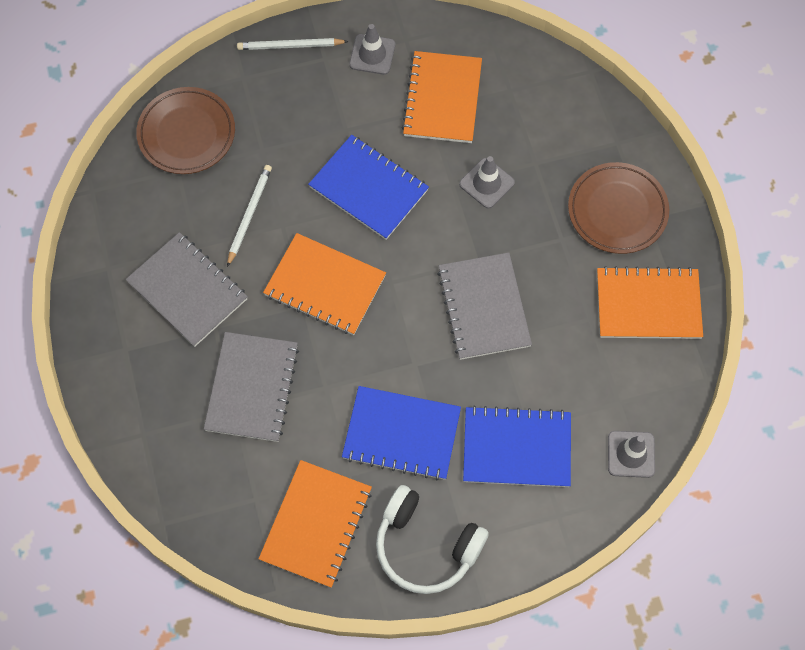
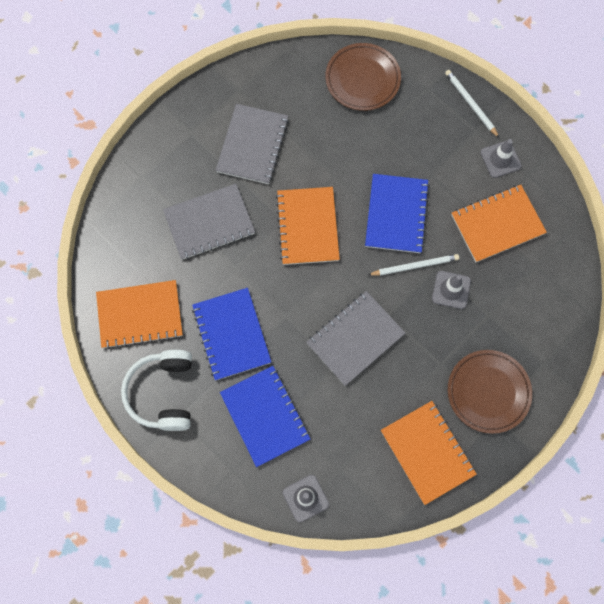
camera: 60 degrees right, 5 degrees up
white pencil [227,165,272,267] -> white pencil moved to [368,254,459,276]

